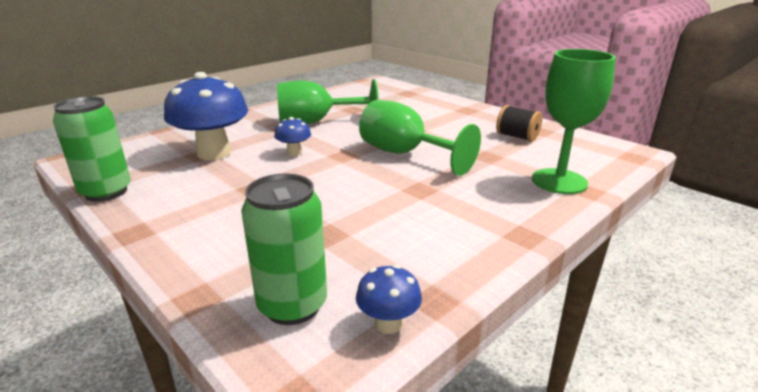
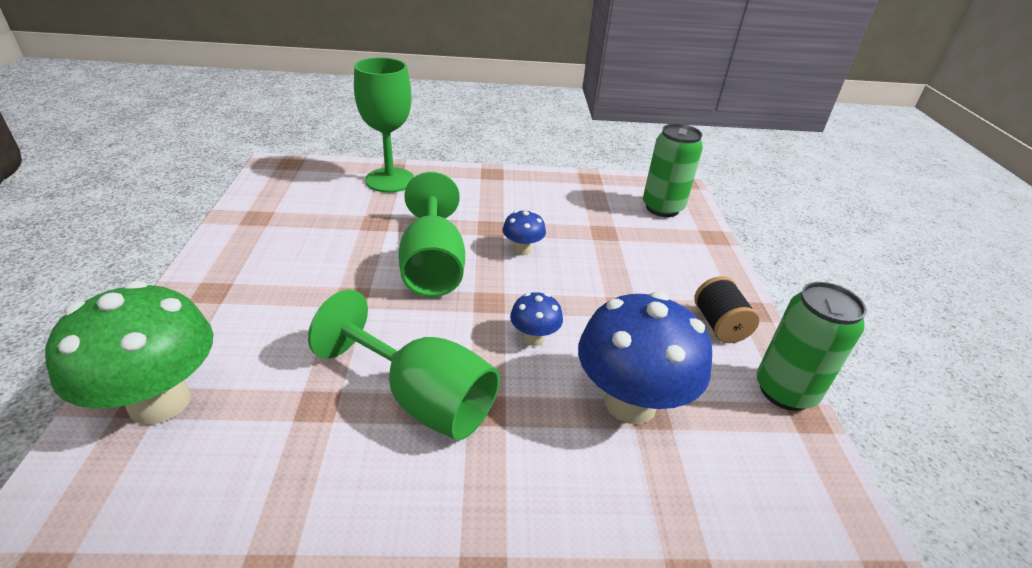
camera: 140 degrees left, 10 degrees up
blue mushroom [356,265,422,334] -> blue mushroom moved to [502,210,546,255]
black spool [496,105,542,142] -> black spool moved to [694,276,760,343]
none -> green mushroom [45,281,213,425]

